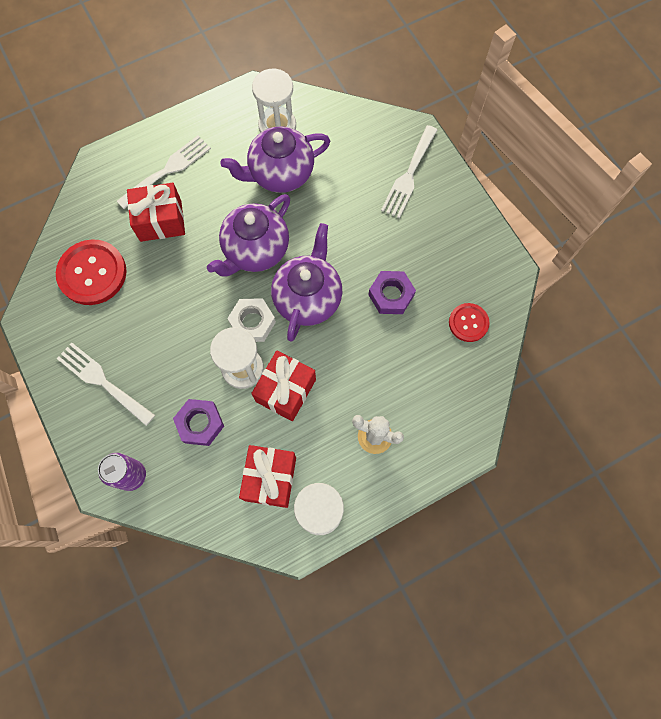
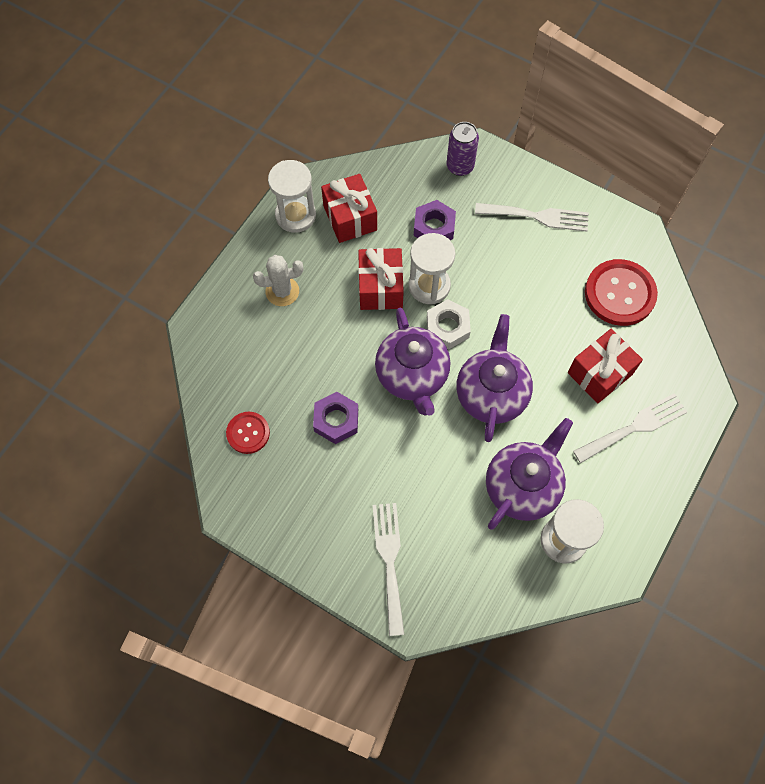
camera: 150 degrees right, 5 degrees down
white fork [117,135,211,209] -> white fork turned 135 degrees counterclockwise [573,393,687,463]

